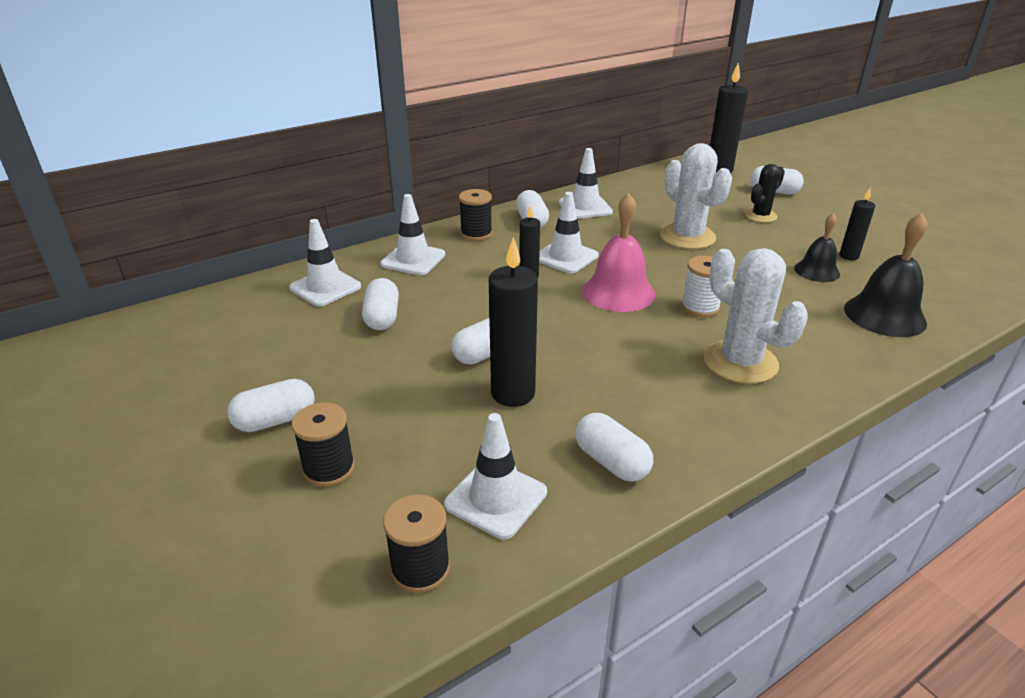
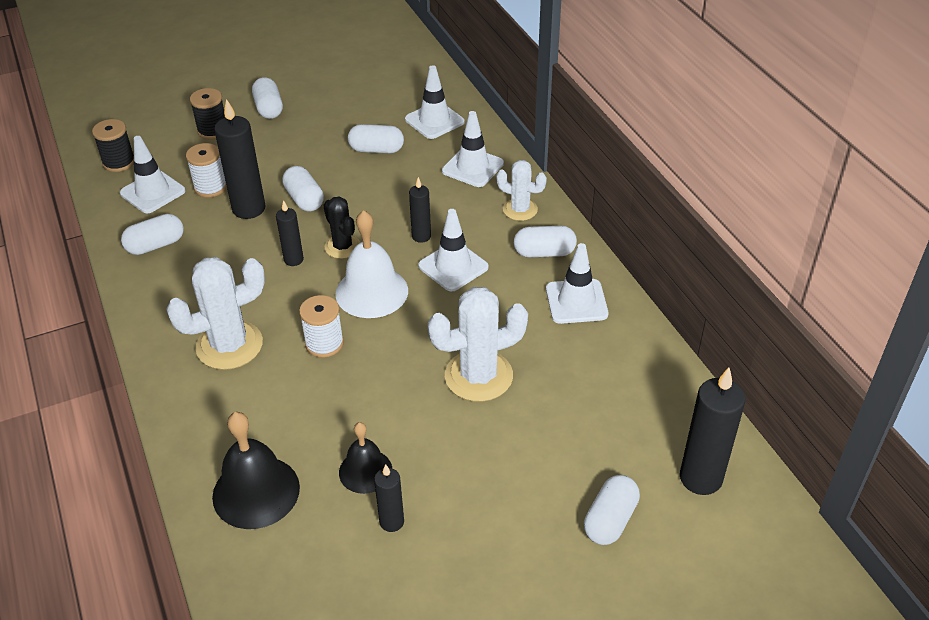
camera: 100 degrees right, 10 degrees up
black spool [459,189,492,241] -> white cactus [496,160,547,221]
pink bell [582,193,655,312] -> white bell [335,210,408,318]
black cactus [745,164,785,223] -> black cactus moved to [323,196,360,259]
none -> white spool [186,143,227,197]
none -> black candle [276,200,304,266]

